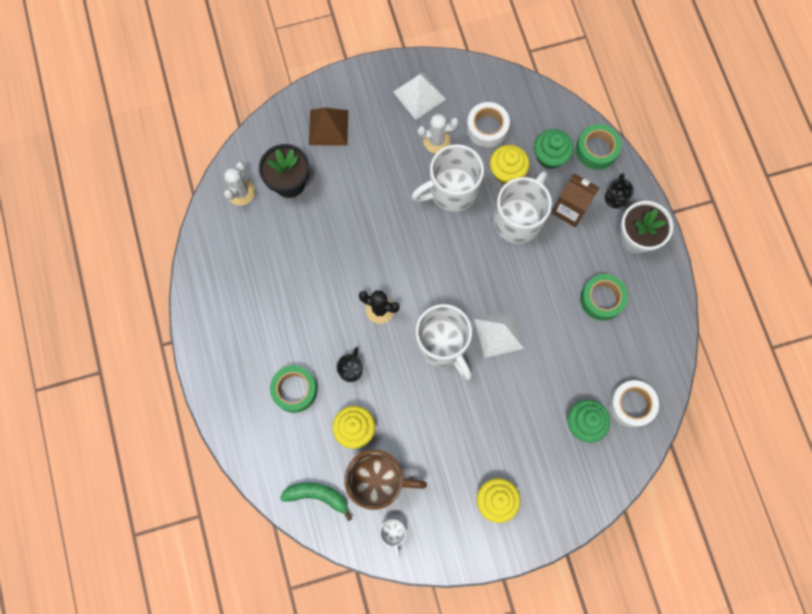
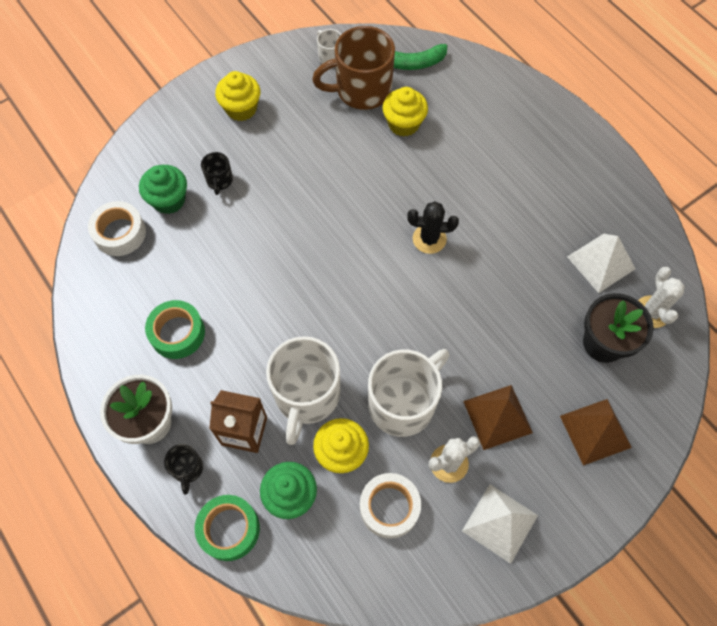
camera: 160 degrees right, 10 degrees down
green tape [270,365,317,413] -> none
black mug [337,347,363,382] -> black mug moved to [201,152,233,195]
white mug [416,304,472,380] -> none
white pyramid [474,310,524,358] -> white pyramid moved to [567,234,636,293]
none -> brown pyramid [463,385,533,450]

